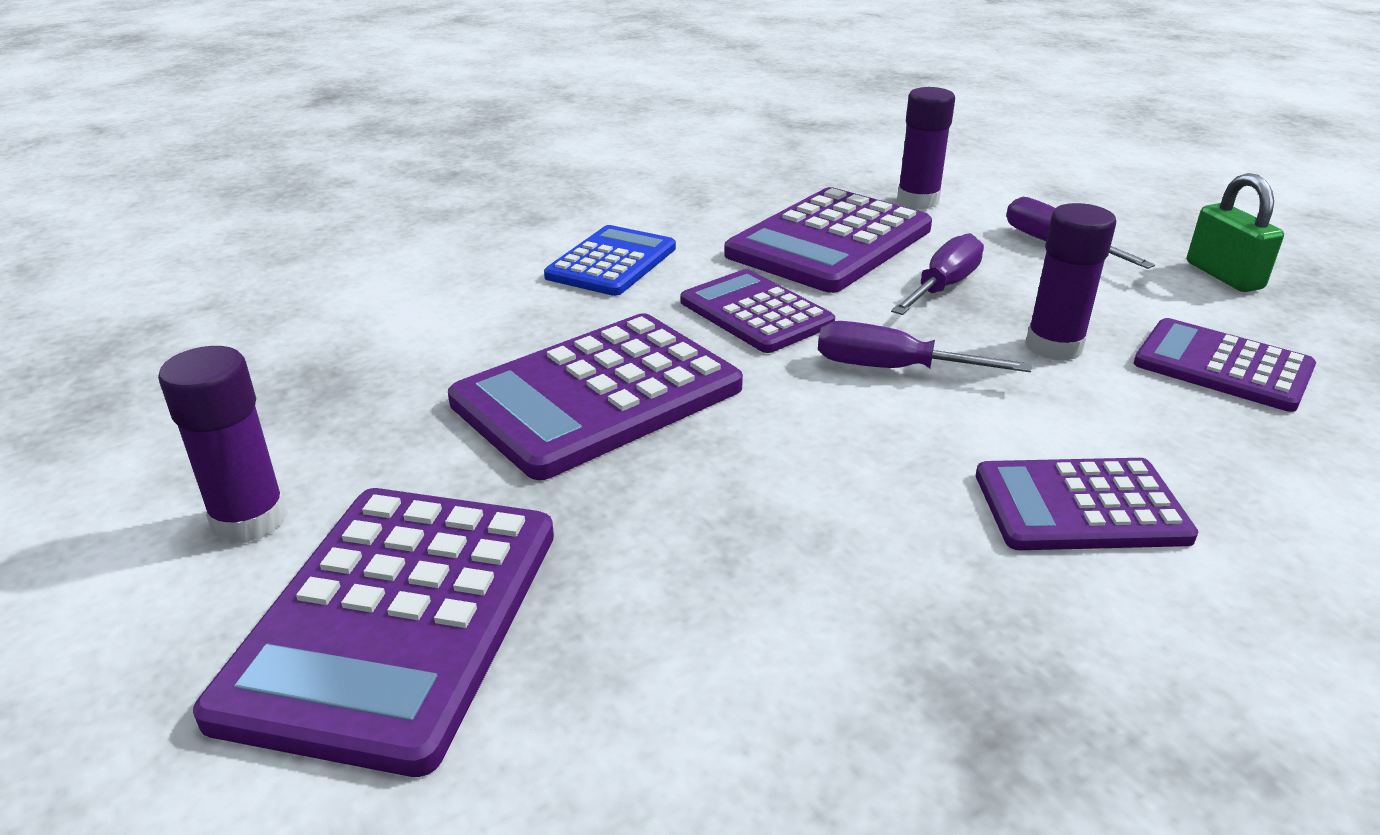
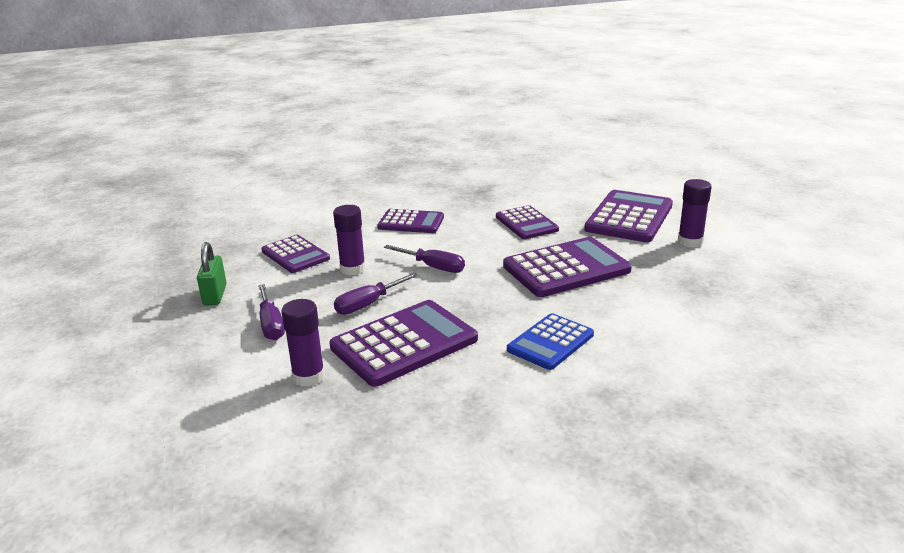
camera: 165 degrees left, 5 degrees down
purple calculator [681,269,835,353] -> purple calculator moved to [496,205,559,239]

